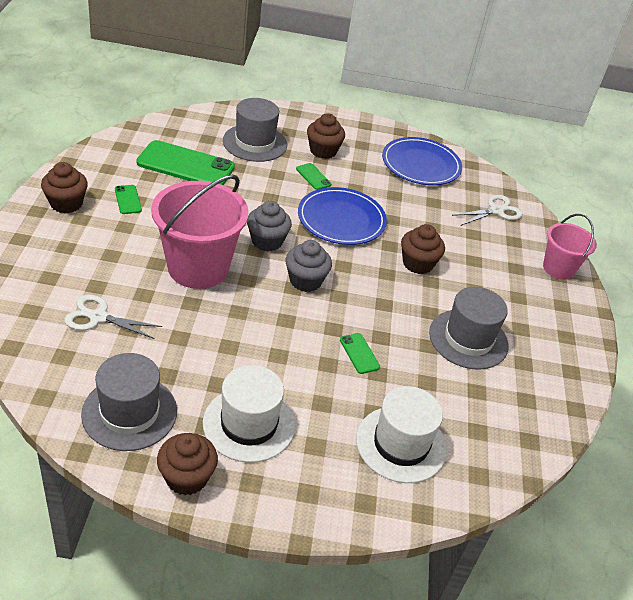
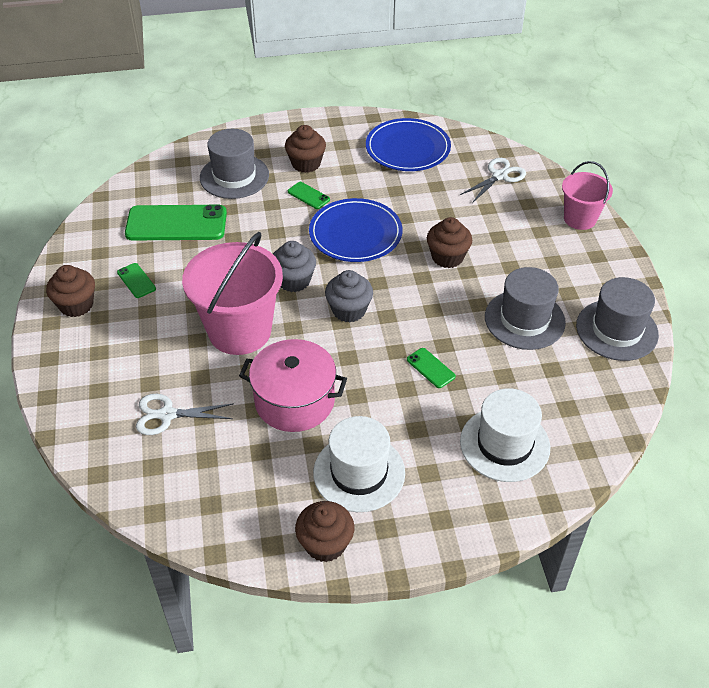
camera: 10 degrees left, 5 degrees up
grey hat [81,353,177,451] -> grey hat moved to [576,277,659,361]
none -> pink pot [239,339,347,432]

